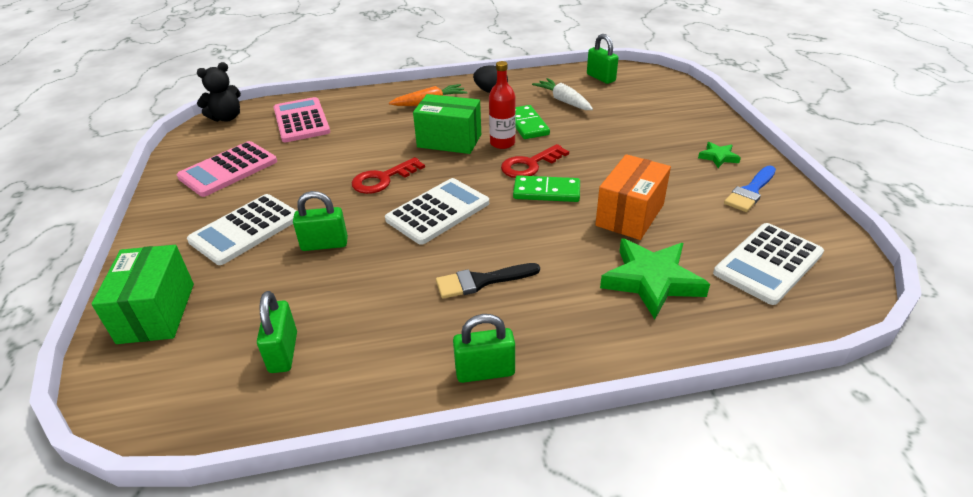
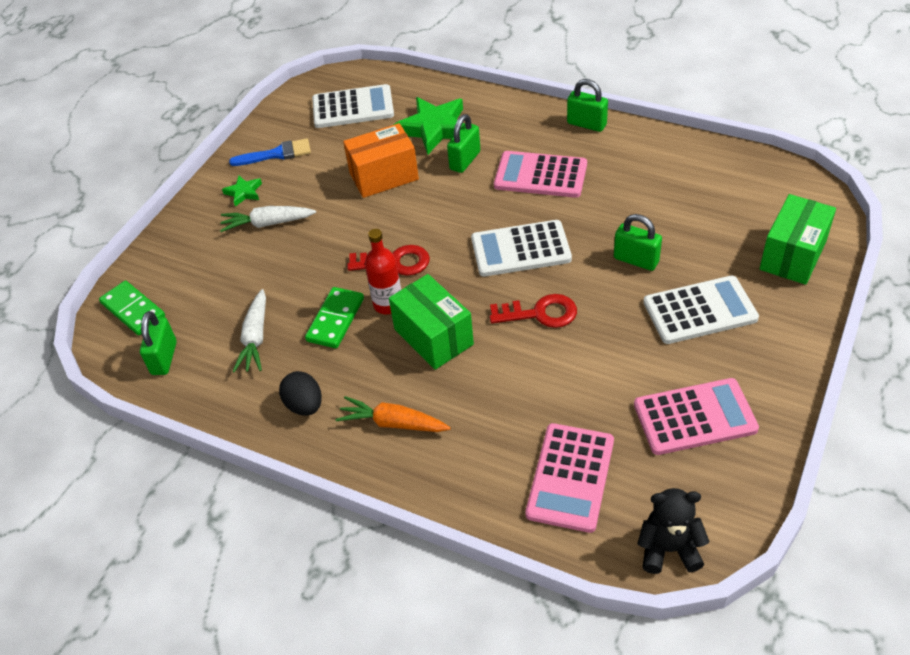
camera: 140 degrees left, 10 degrees up
green padlock [257,291,297,373] -> green padlock moved to [447,114,480,173]
black brush [436,263,540,299] -> pink calculator [494,151,587,198]
green domino [513,175,580,202] -> green domino moved to [99,281,165,335]
none -> white carrot [220,206,316,232]

